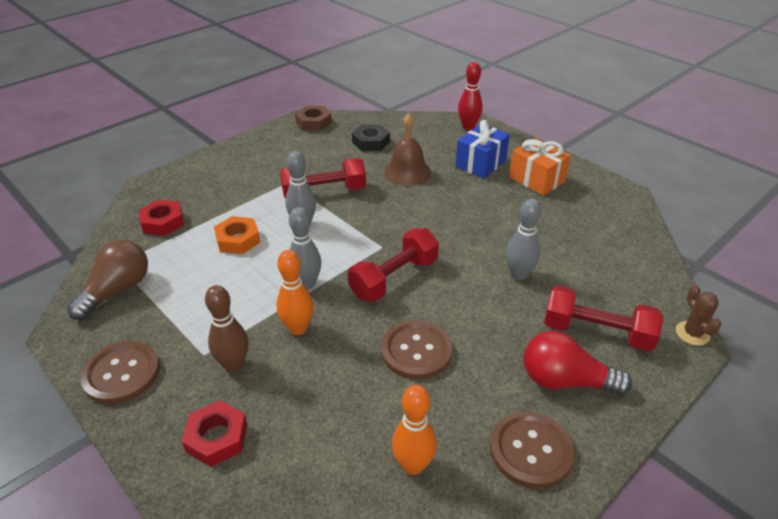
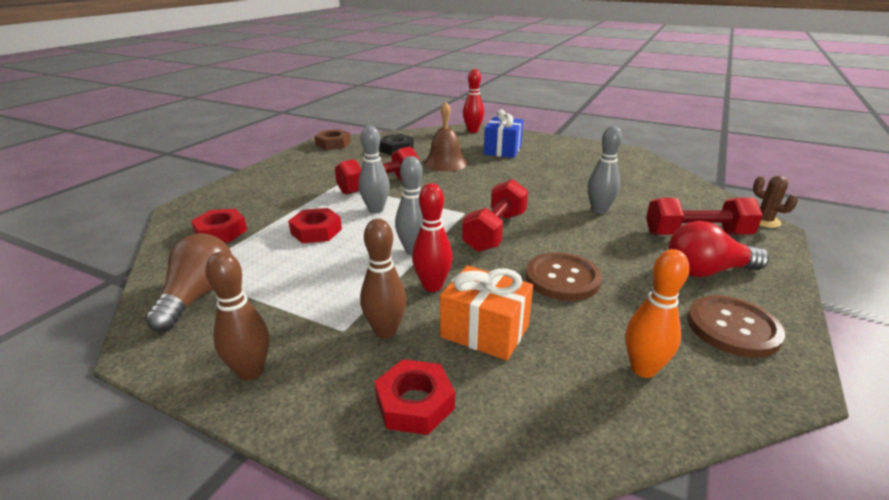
camera: 20 degrees left, 10 degrees down
brown button [80,341,160,404] -> brown bowling pin [206,251,269,380]
orange nut [214,216,261,254] -> red nut [288,208,342,243]
orange bowling pin [277,250,314,335] -> red bowling pin [412,183,453,292]
orange gift [509,138,571,196] -> orange gift moved to [440,265,533,361]

